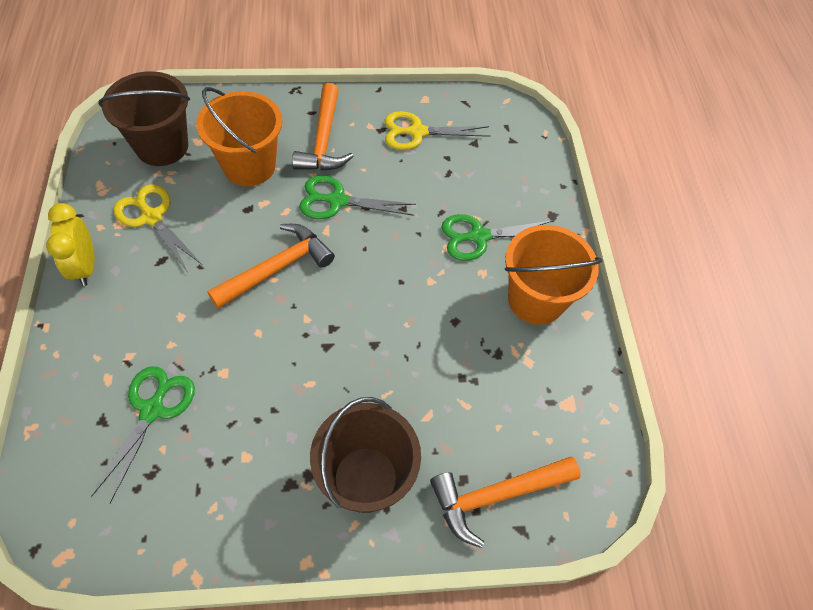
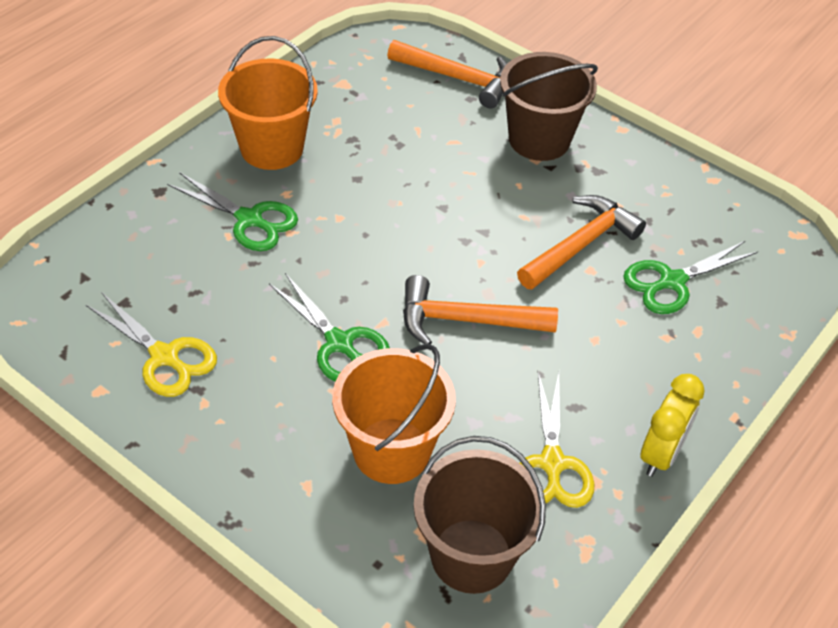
camera: 135 degrees left, 10 degrees down
orange hammer [292,83,354,171] -> orange hammer moved to [517,195,646,289]

